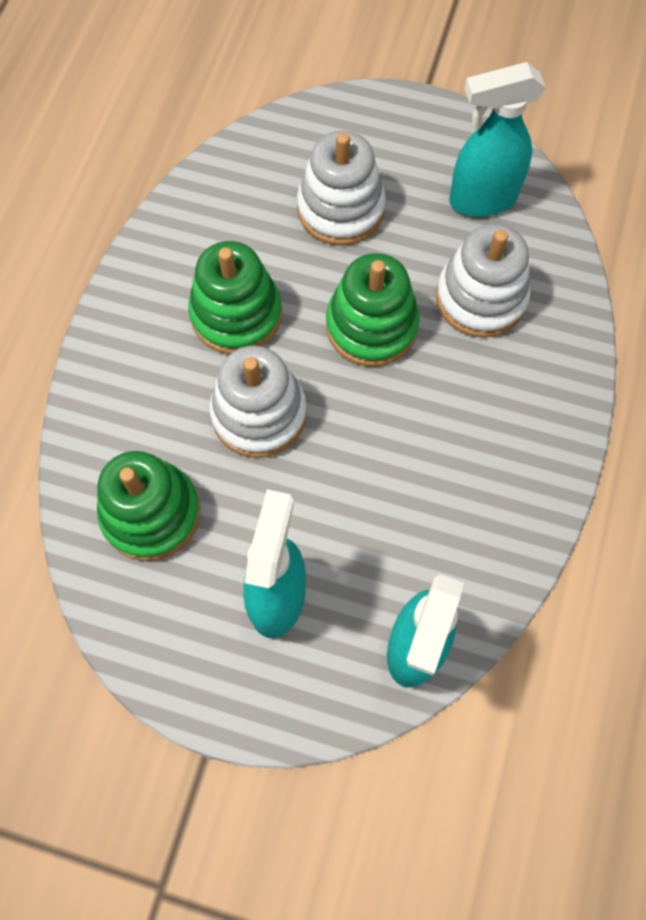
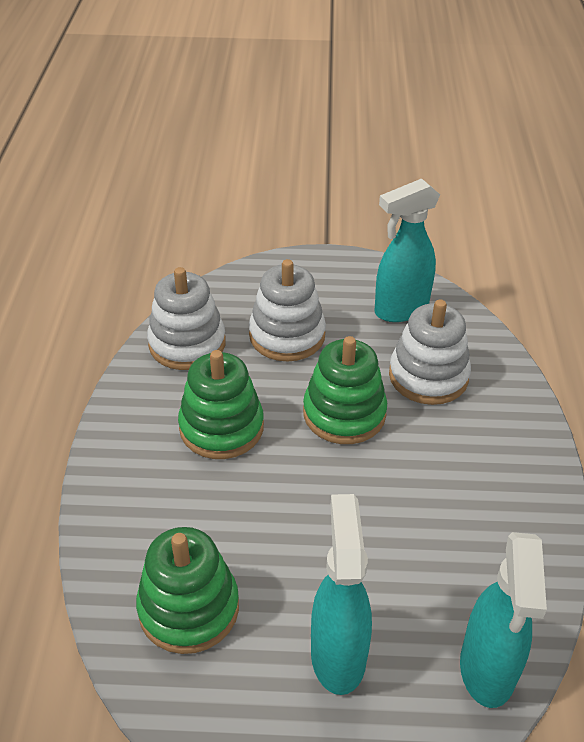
camera: 15 degrees left, 25 degrees down
white stacking toy [209,346,307,458] -> white stacking toy moved to [147,267,226,370]

